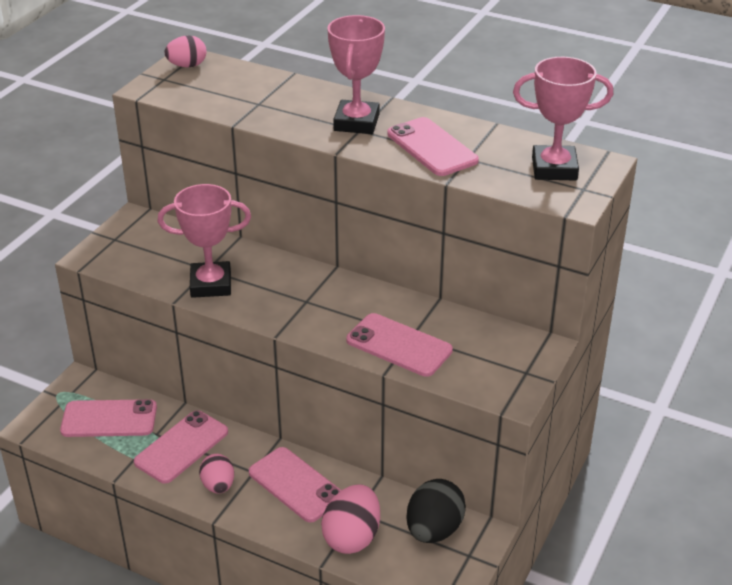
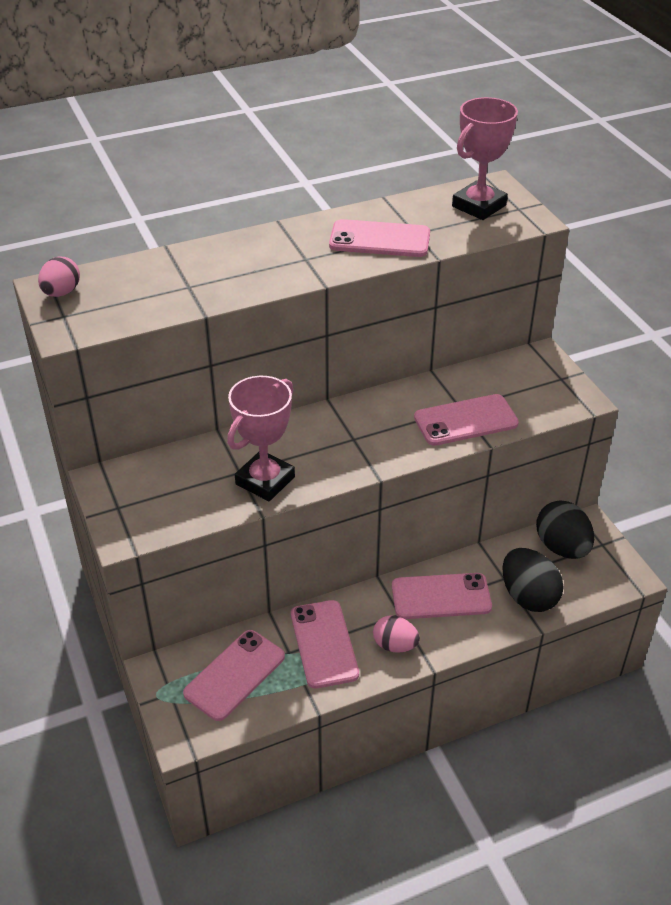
camera: 50 degrees left, 5 degrees up
pink egg [321,484,380,554] -> black egg [502,548,563,612]
pink trophy [327,15,385,134] -> none

